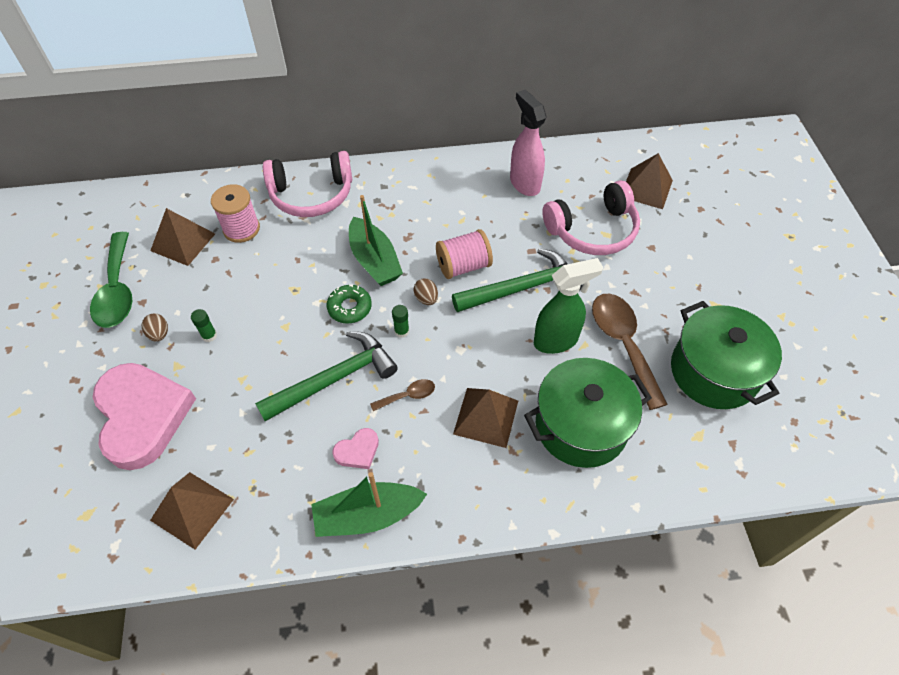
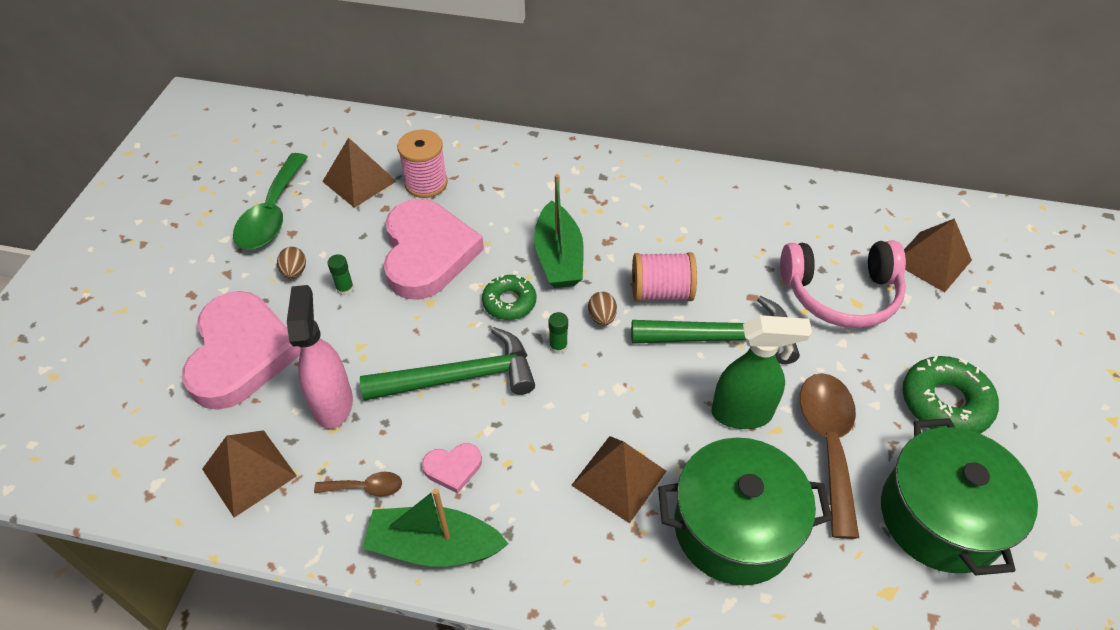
camera: 20 degrees right, 5 degrees down
pink headphones [263,151,352,217] -> none
brown spoon [370,379,435,411] -> brown spoon moved to [314,472,402,497]
pink spray bottle [510,90,547,196] -> pink spray bottle moved to [287,285,353,429]
none -> pink heart [383,199,484,300]
none -> green donut [902,356,999,433]

